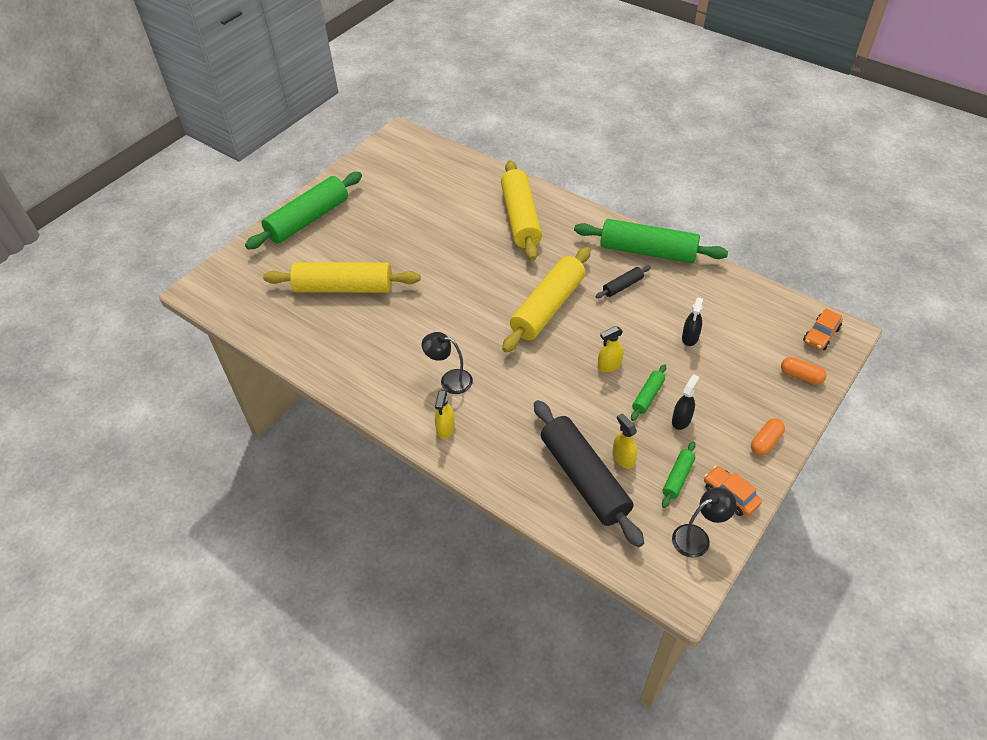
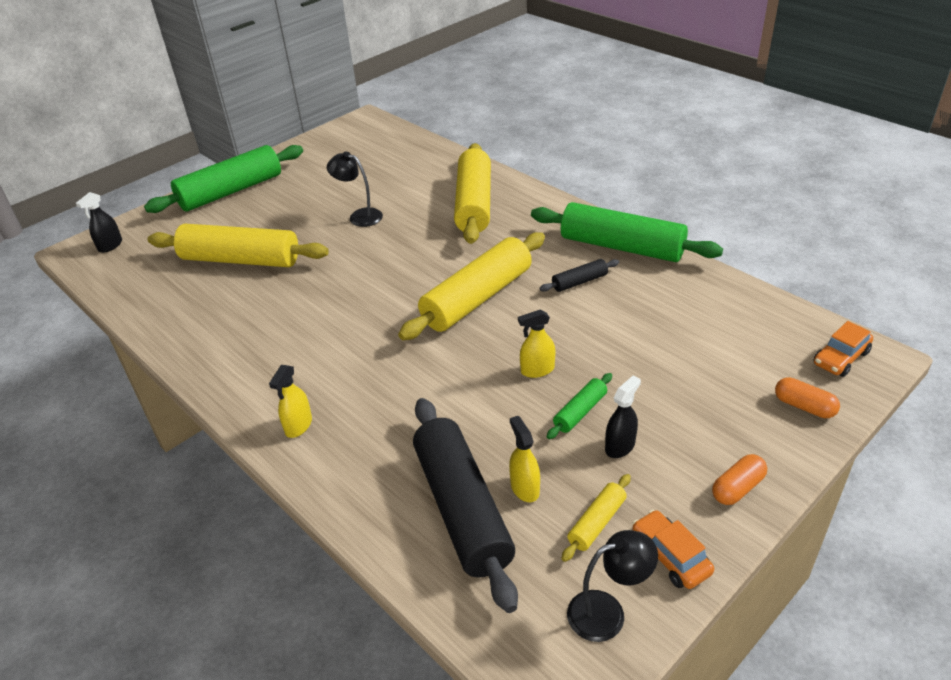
camera: 10 degrees right, 10 degrees down
black lamp [422,332,473,394] -> black lamp moved to [327,152,383,227]
green rolling pin [662,441,696,508] -> yellow rolling pin [562,474,631,562]
black spray bottle [682,297,703,346] -> black spray bottle moved to [76,192,122,253]

